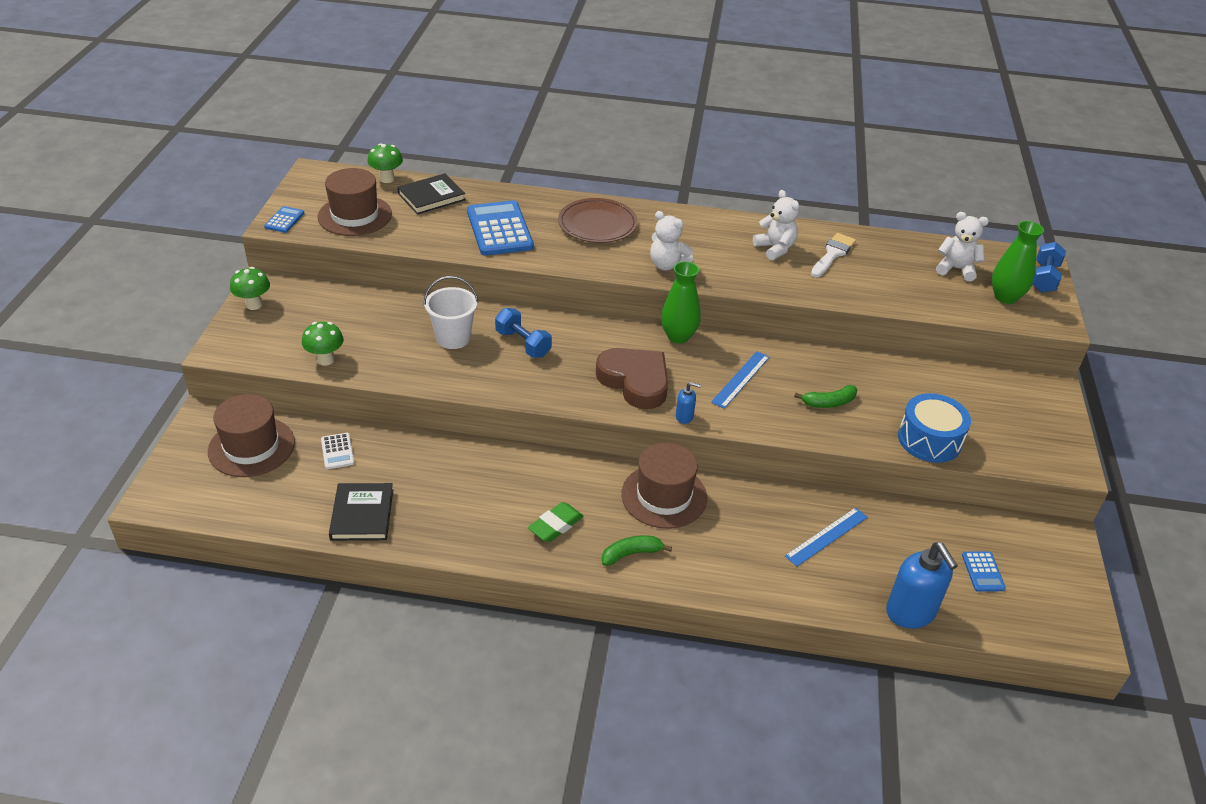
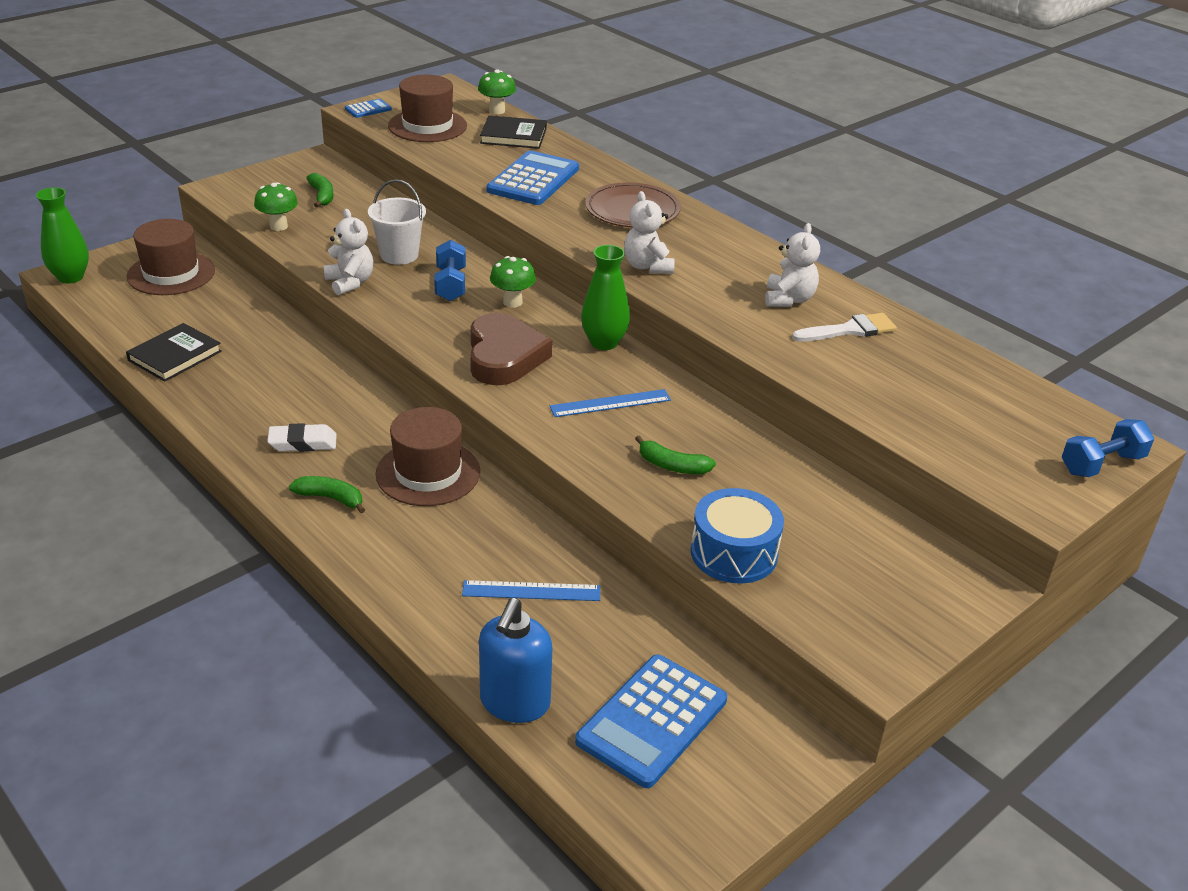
camera: 40 degrees right, 5 degrees down
green mushroom [230,267,270,310] -> green mushroom moved to [490,256,536,308]
white calculator [321,433,354,469] -> none
green eraser [528,502,584,542] -> white eraser [267,423,337,452]
blue soap dispenser [676,382,701,424] -> none
white teddy bear [936,212,989,281] -> white teddy bear moved to [323,209,373,295]
blue calculator [962,551,1006,592] -> blue calculator [575,654,727,788], size x2.13
green vase [992,221,1044,304] -> green vase moved to [36,187,89,284]
none -> green banana [307,173,333,208]

